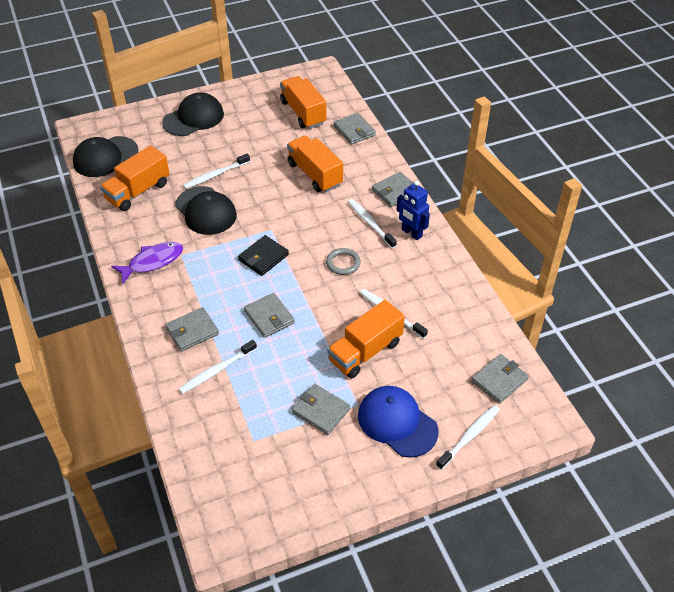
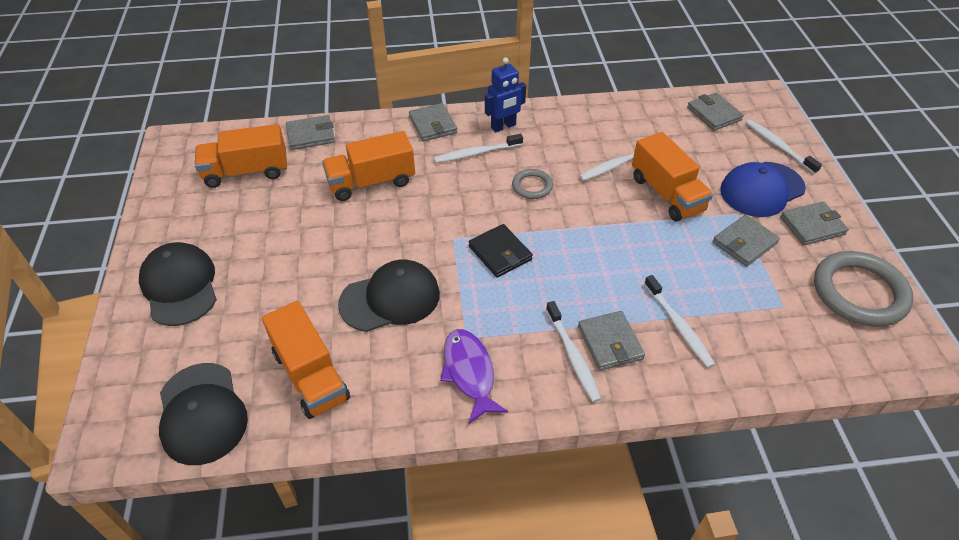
camera: 75 degrees left, 0 degrees up
white toothbrush [183,154,250,189] -> white toothbrush moved to [546,301,601,402]
grey wallet [244,293,295,338] -> grey wallet moved to [780,201,849,245]
none -> grey ring [814,251,913,327]

